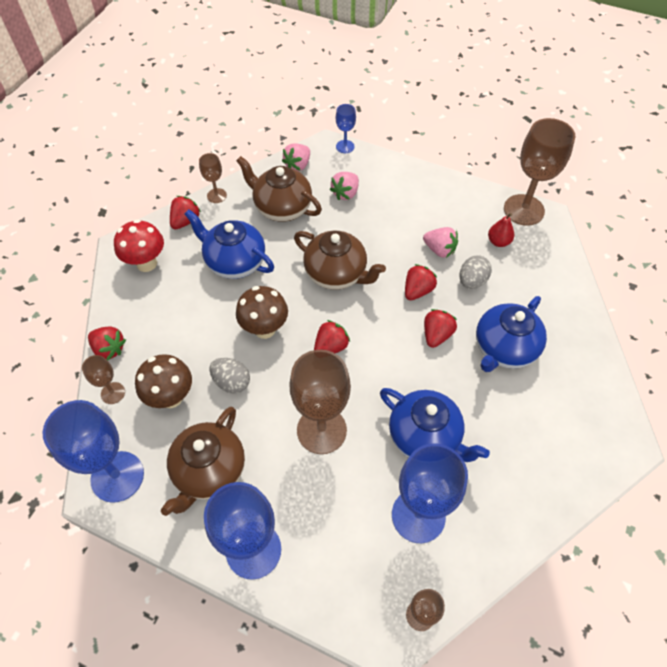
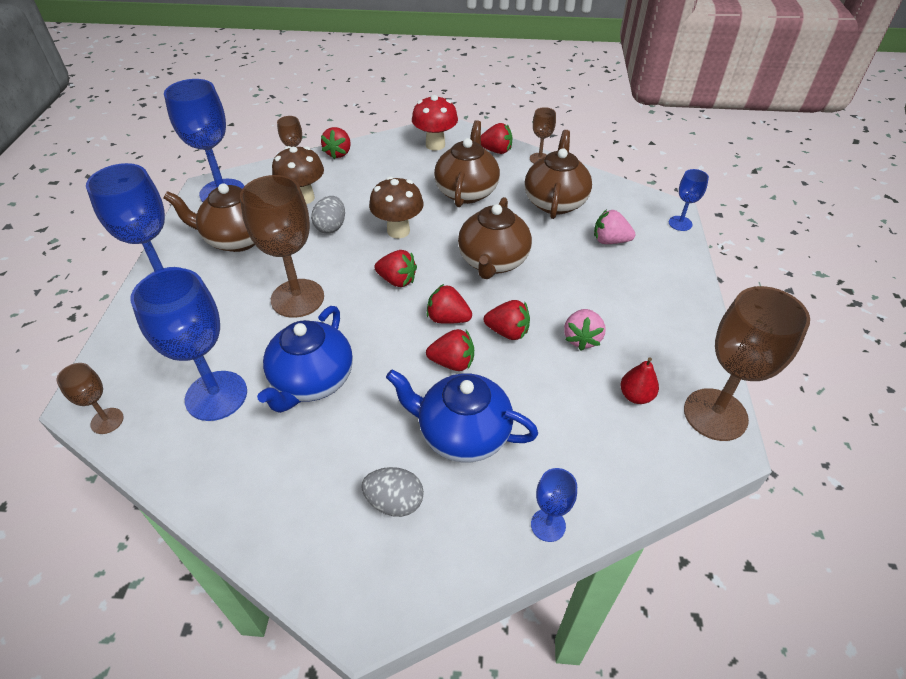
camera: 70 degrees right, 10 degrees down
blue teapot [185,209,274,279] -> brown teapot [434,120,500,207]
pink strawberry [282,143,310,171] -> none
grey egg [460,255,492,289] -> grey egg moved to [361,467,424,517]
none -> red strawberry [427,284,472,324]
none -> blue goblet [531,468,577,542]

